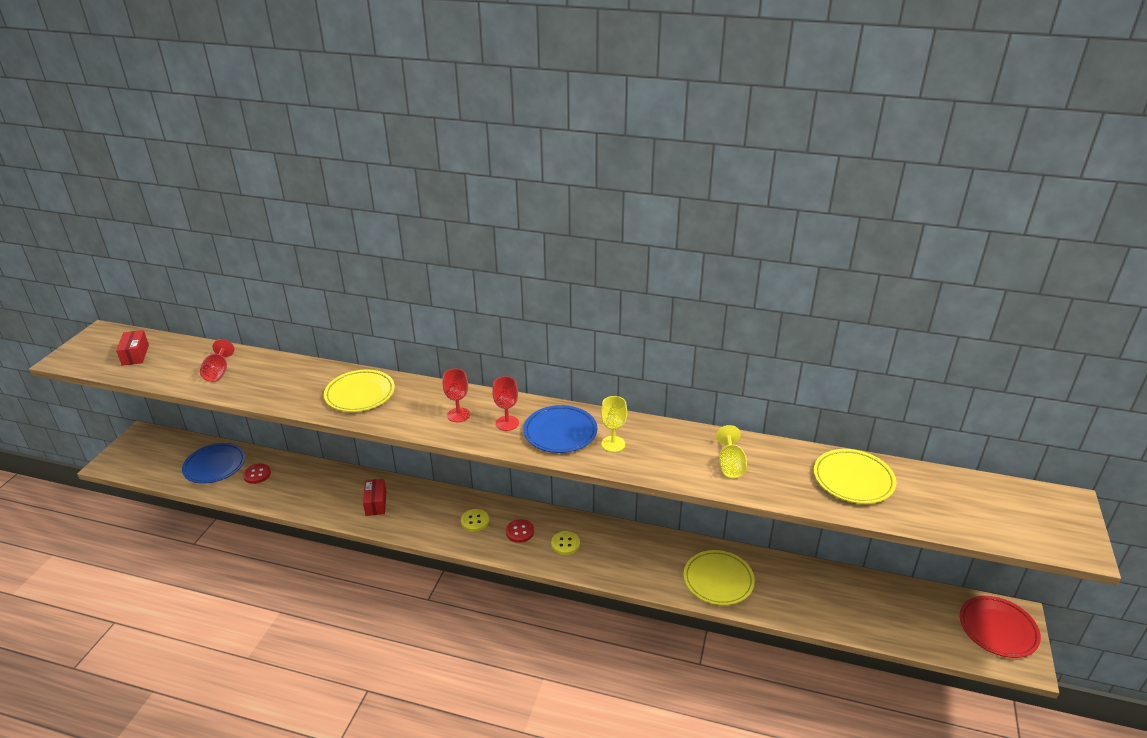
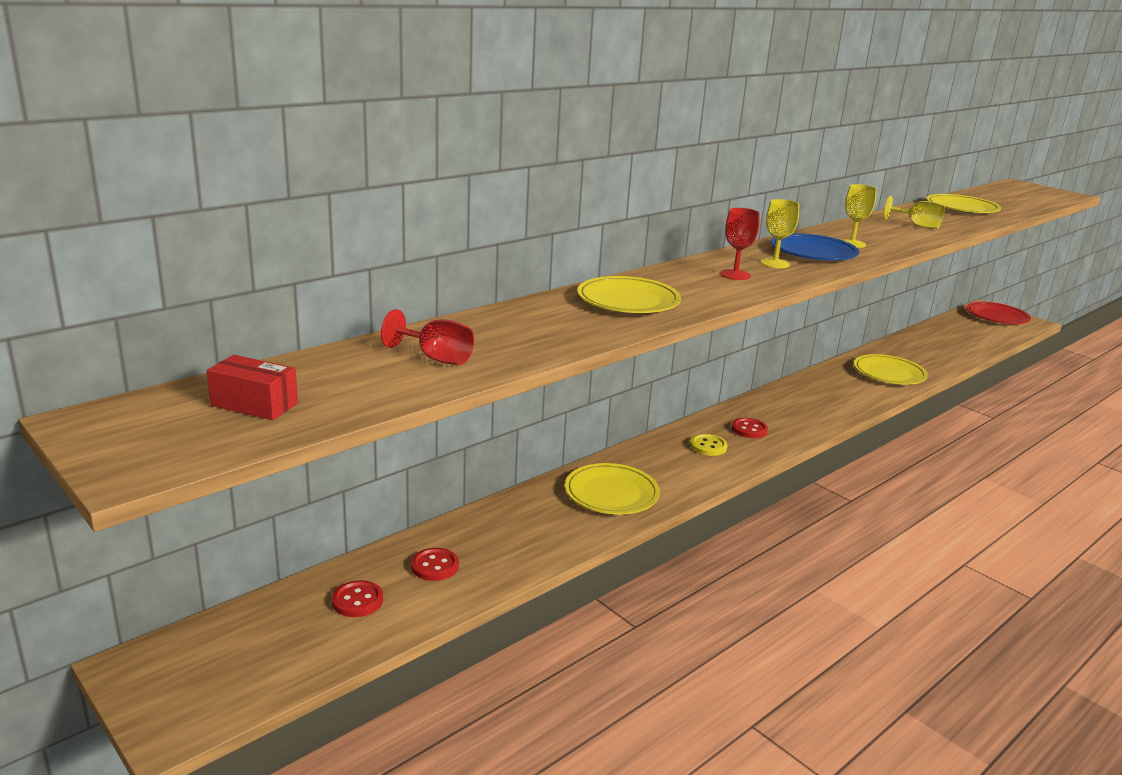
camera: 60 degrees left, 10 degrees down
blue plate [182,443,245,484] -> red button [332,580,383,617]
red box [363,479,386,516] -> yellow plate [565,463,660,514]
red goblet [492,376,519,431] -> yellow goblet [761,199,799,268]
yellow button [551,531,580,555] -> none

